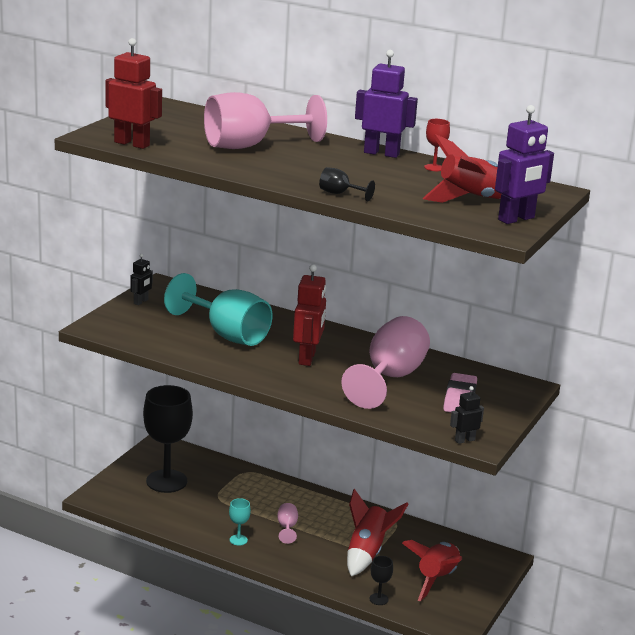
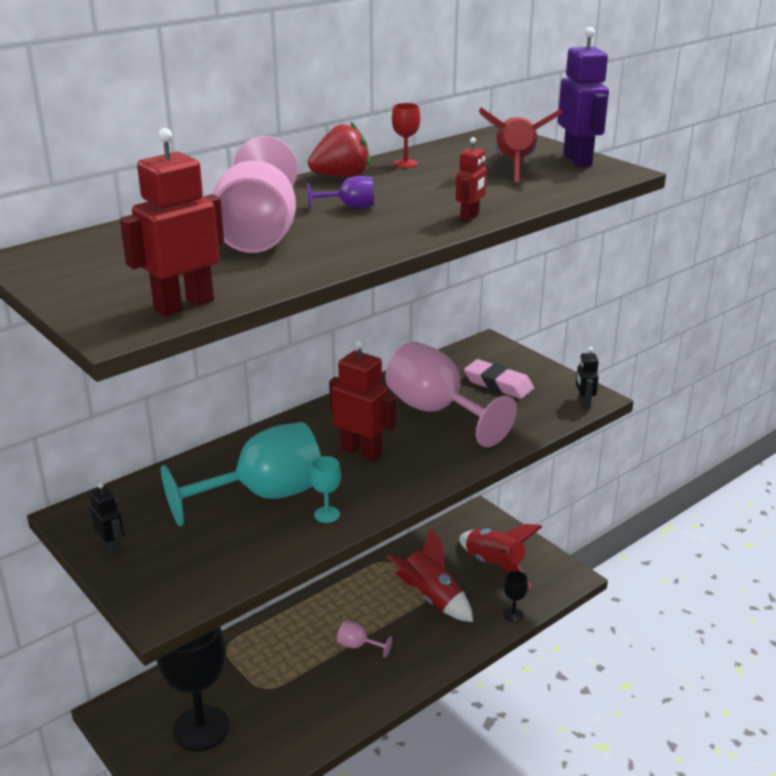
camera: 65 degrees left, 5 degrees up
turquoise goblet [229,498,251,546] -> turquoise goblet moved to [310,456,341,523]
black goblet [319,167,375,201] -> red robot [456,137,487,222]
purple robot [355,50,418,158] -> red strawberry [308,121,370,177]
none -> purple goblet [307,176,374,210]

